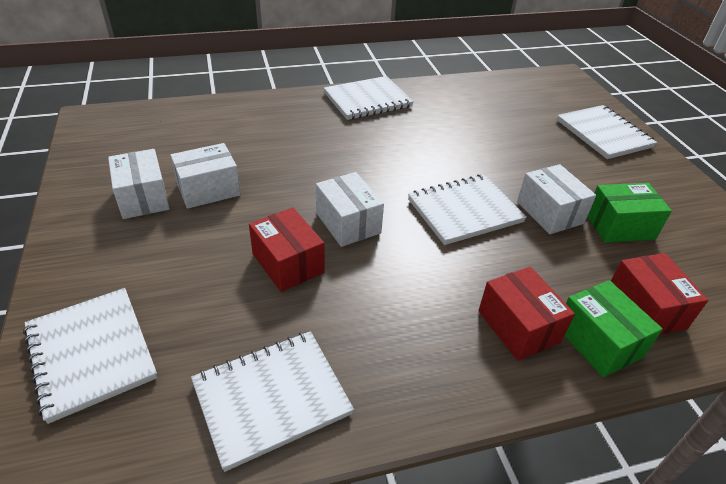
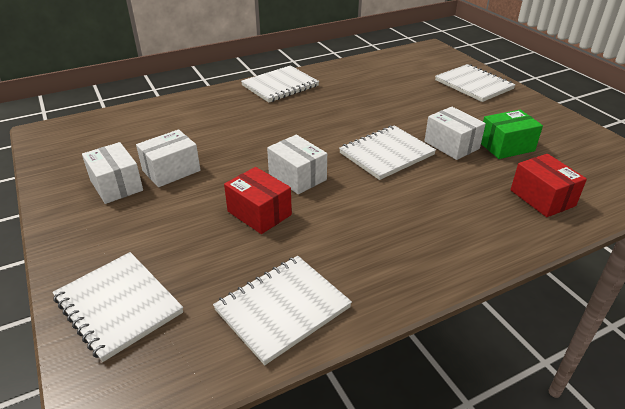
camera: 10 degrees left, 5 degrees down
red box [478,267,575,361] -> none
green box [565,280,663,377] -> none

